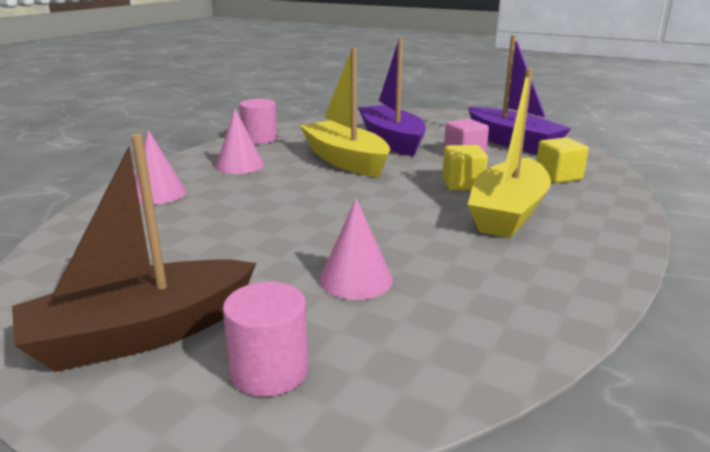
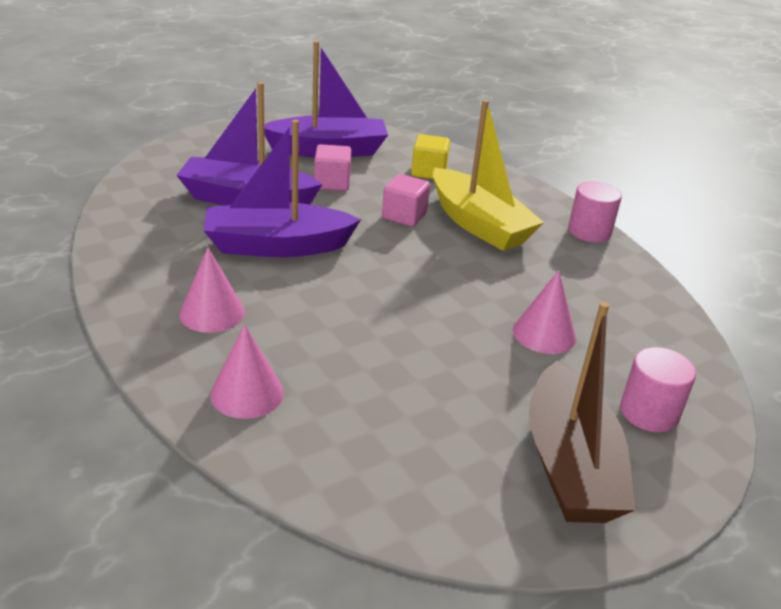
camera: 65 degrees left, 10 degrees up
pink cylinder [239,99,278,144] -> pink cylinder moved to [568,181,622,242]
yellow boat [300,48,390,177] -> purple boat [204,120,361,257]
yellow cube [442,145,488,191] -> pink cube [382,174,430,227]

